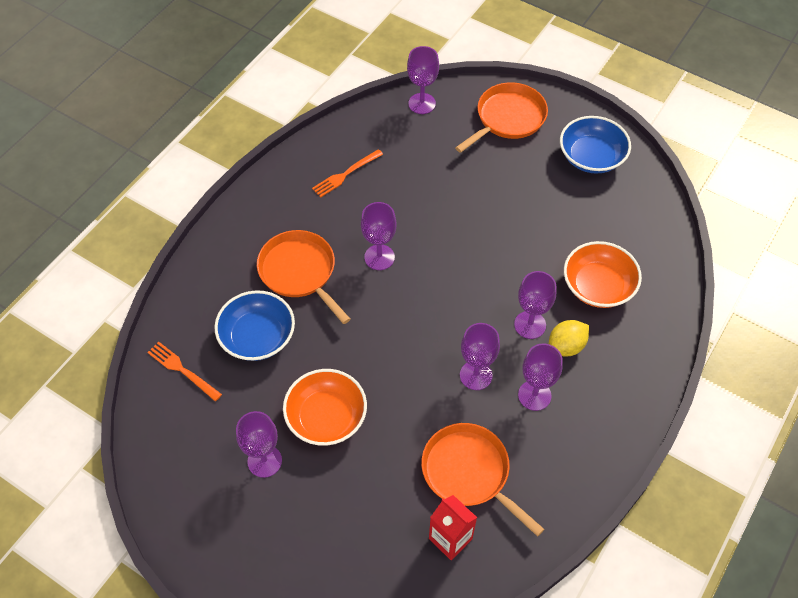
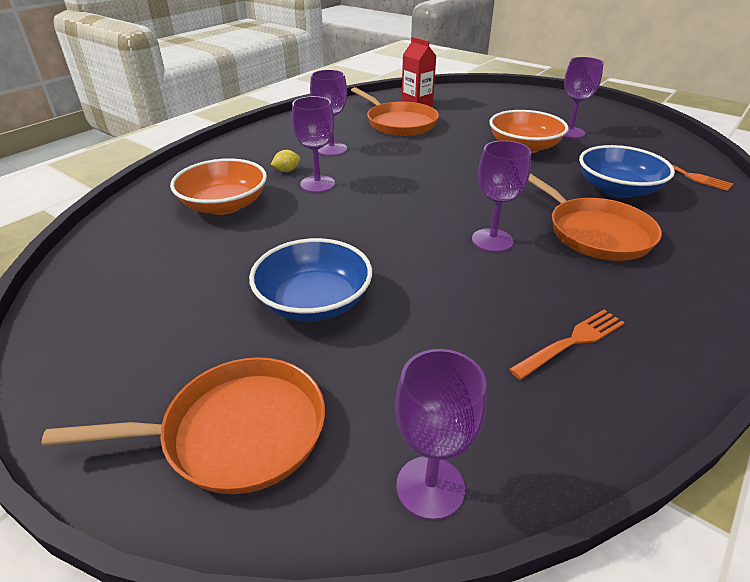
camera: 175 degrees left, 20 degrees down
orange pan [455,82,548,153] -> orange pan turned 150 degrees counterclockwise [41,357,325,494]
purple goblet [460,323,500,390] -> none
yellow lemon [549,320,589,356] -> yellow lemon [271,150,300,172], size x0.60
blue bowl [560,116,631,174] -> blue bowl moved to [249,238,372,322]

